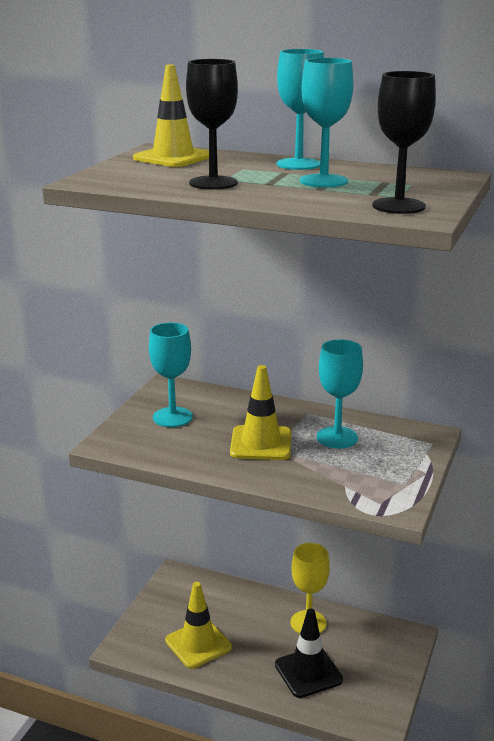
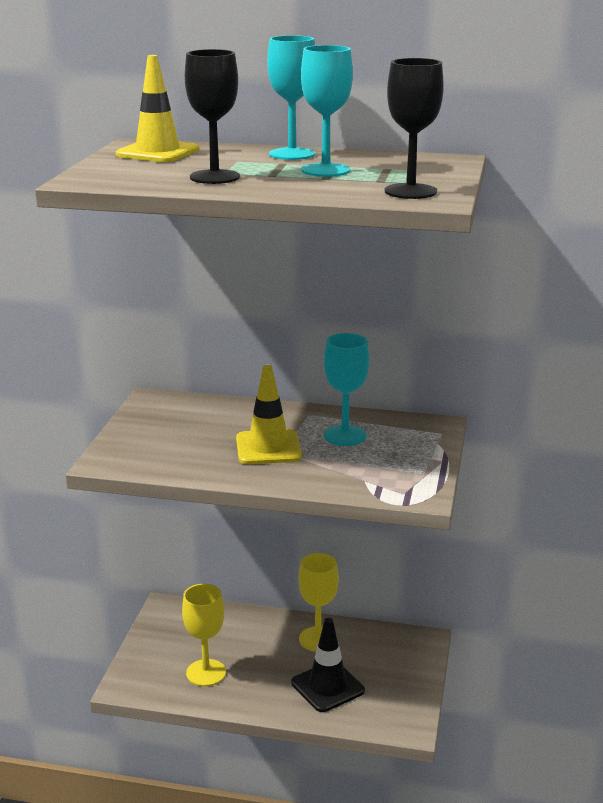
camera: 10 degrees left, 0 degrees up
turquoise goblet [149,323,193,427] -> none
yellow traffic cone [165,582,232,669] -> yellow goblet [182,584,226,686]

